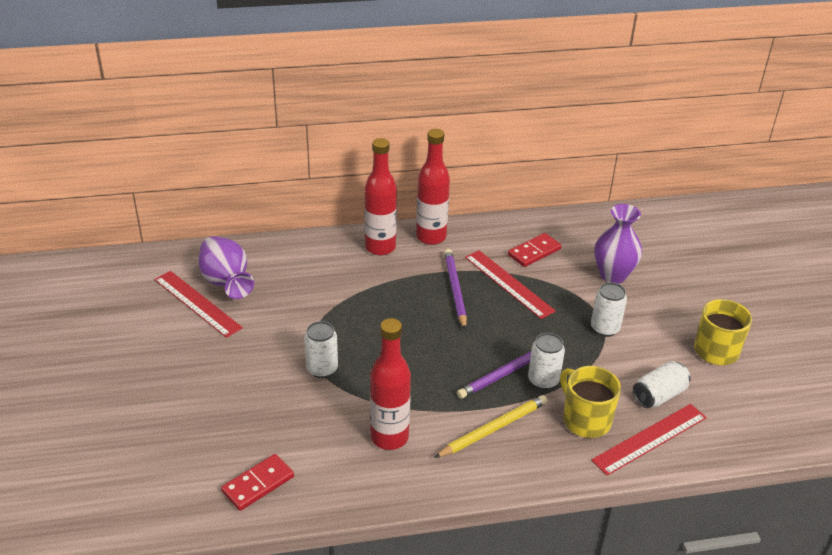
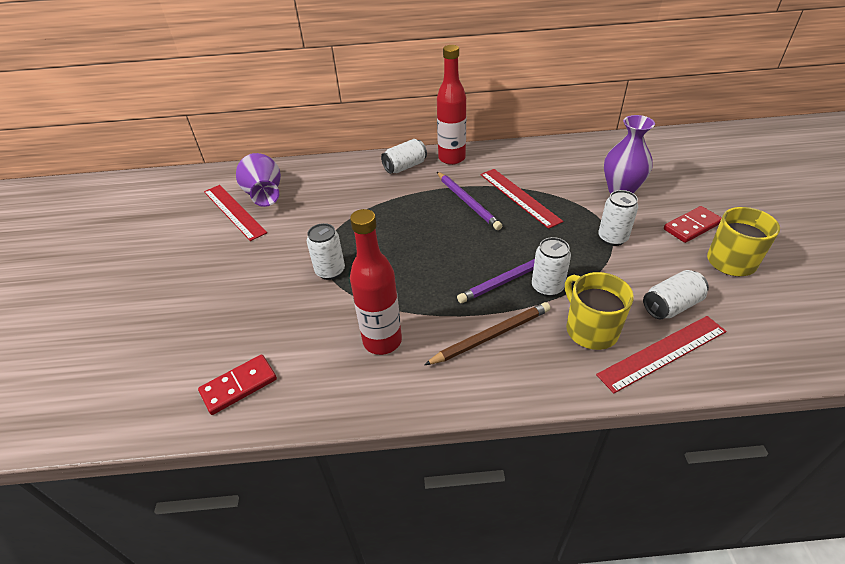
camera: 10 degrees right, 5 degrees up
red bottle [364,138,397,255] -> white can [381,139,427,174]
yellow pencil [434,395,548,458] -> brown pencil [424,302,551,365]
purple pencil [444,249,467,329] -> purple pencil turned 150 degrees clockwise [437,172,502,230]
red domino [508,233,562,267] -> red domino moved to [664,206,722,243]

